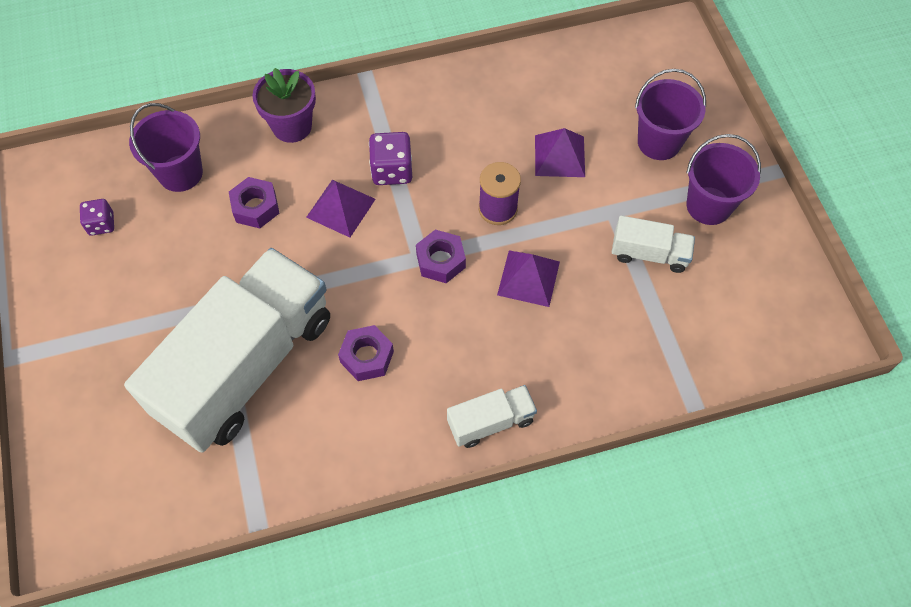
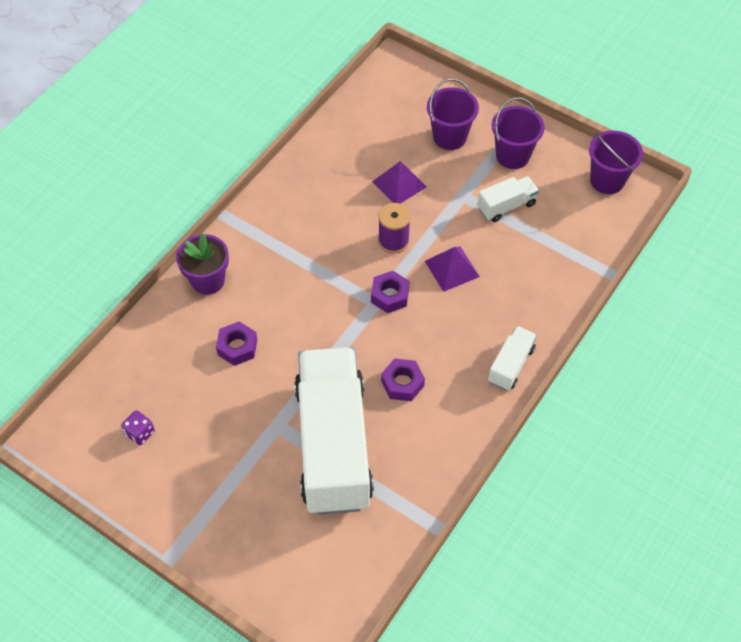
camera: 40 degrees left, 5 degrees down
purple bucket [129,103,203,192] -> purple bucket moved to [589,130,643,194]
purple pyramid [306,180,375,238] -> none
purple dice [369,132,412,185] -> none

